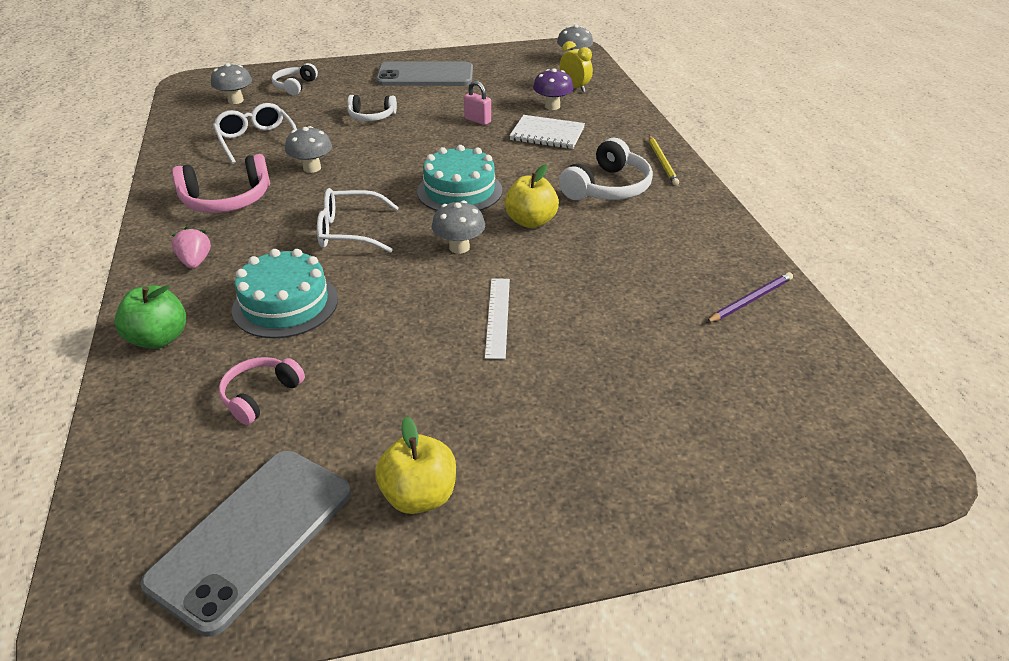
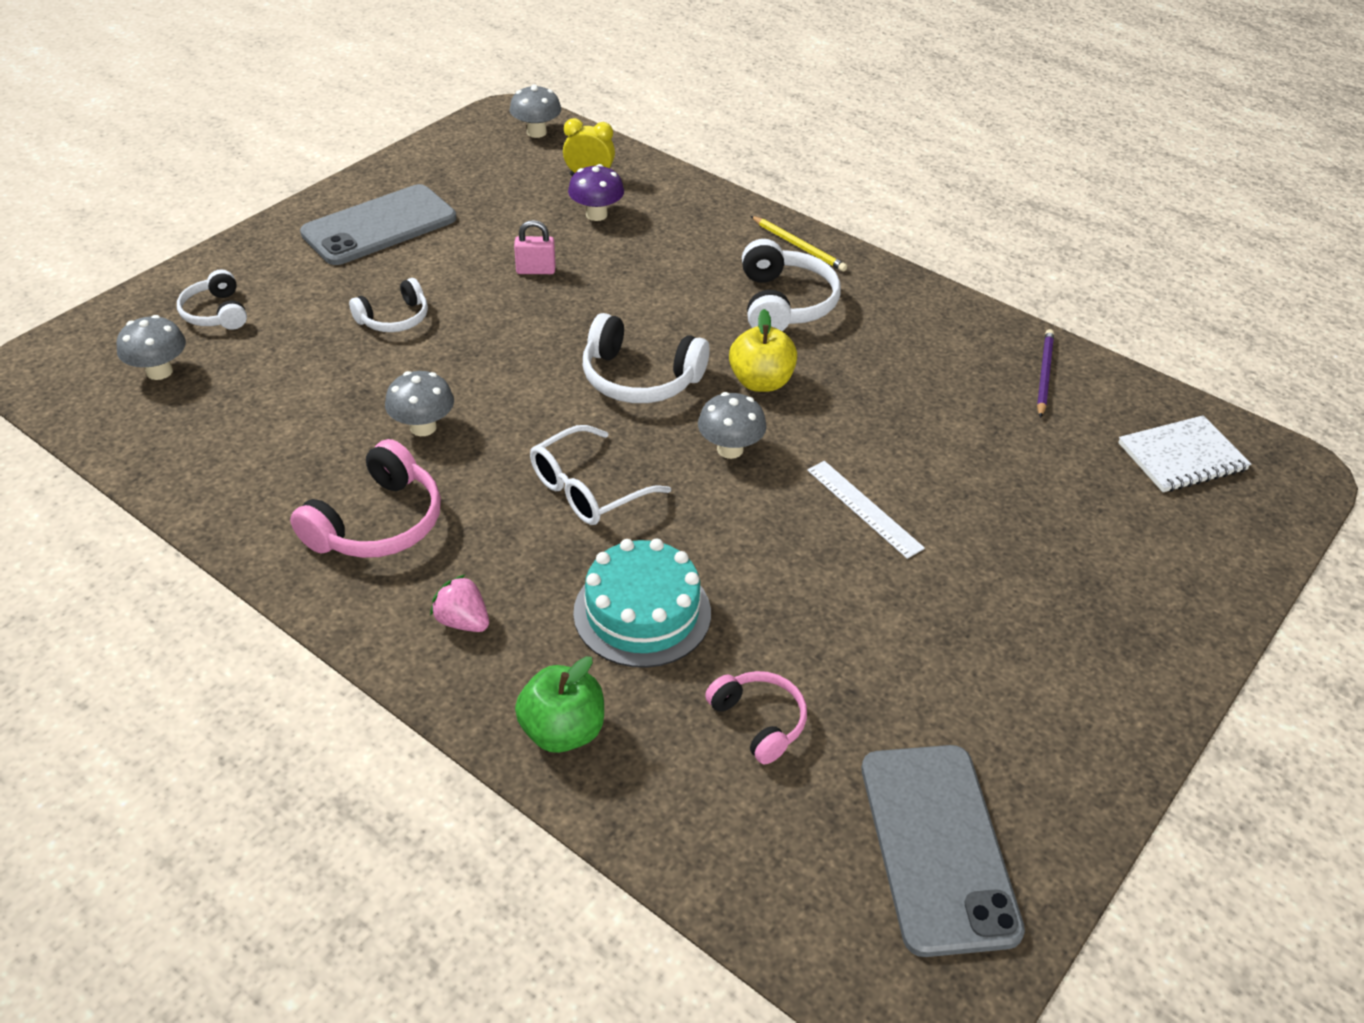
camera: 40 degrees left, 5 degrees up
white glasses [213,103,297,164] -> none
pink headphones [219,357,305,425] -> pink headphones turned 150 degrees clockwise [705,671,807,764]
yellow apple [375,416,456,514] -> none
turquoise cake [417,145,503,211] -> white headphones [583,313,710,403]
white notebook [509,115,585,149] -> white notebook moved to [1118,415,1251,492]

